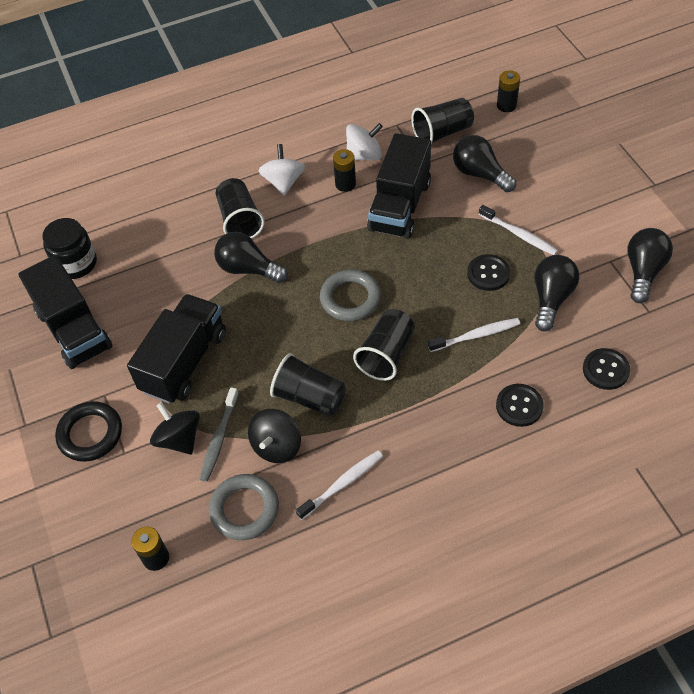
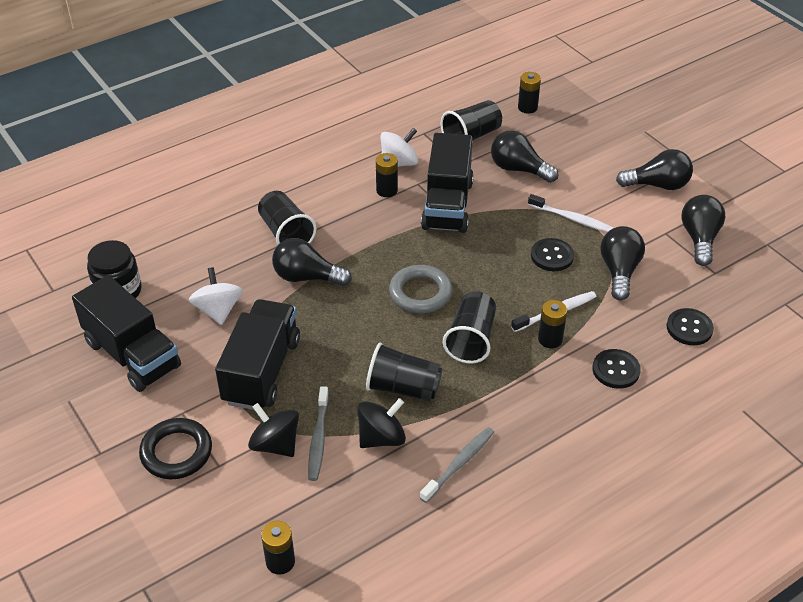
camera: 15 degrees left, 10 degrees down
grey ring [209,474,279,540] -> none
black spinning top [248,409,301,463] -> black spinning top turned 135 degrees counterclockwise [357,398,406,448]
white spinning top [258,144,305,196] -> white spinning top moved to [189,267,243,325]
white toothbrush [296,451,383,520] -> grey toothbrush [420,427,494,503]
none -> black battery [538,300,567,348]
none -> black light bulb [616,149,693,190]

